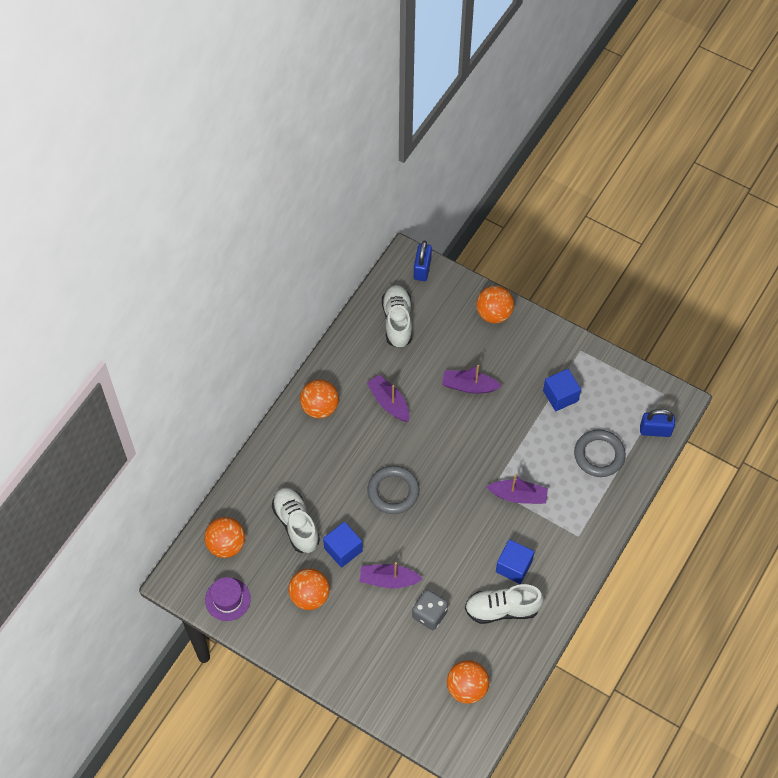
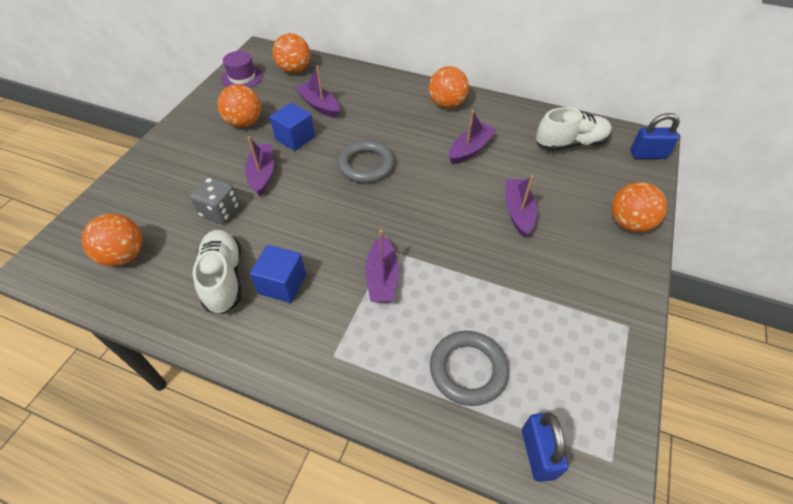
camera: 80 degrees right, 10 degrees down
white shoe [272,488,320,553] -> purple boat [295,65,340,118]
blue cube [543,369,581,411] -> none

